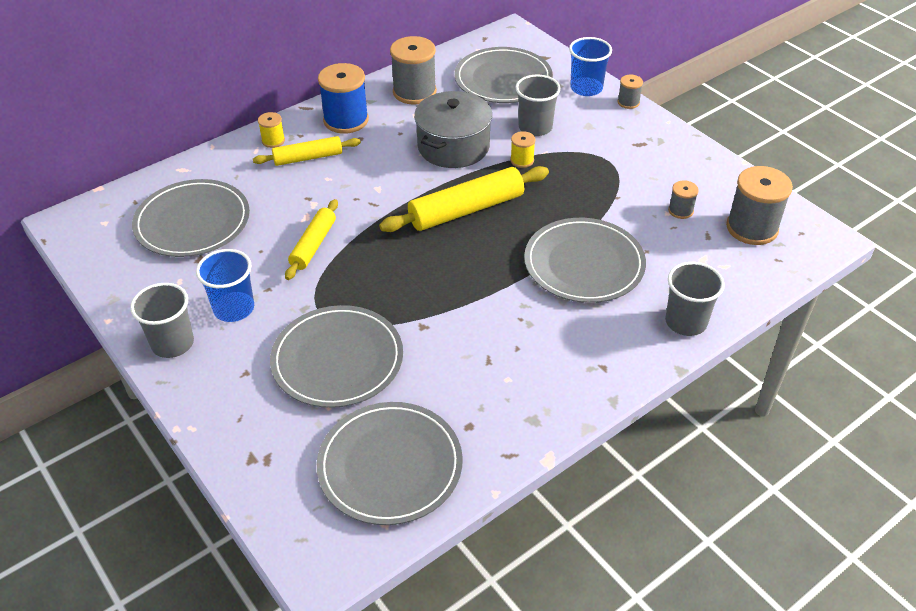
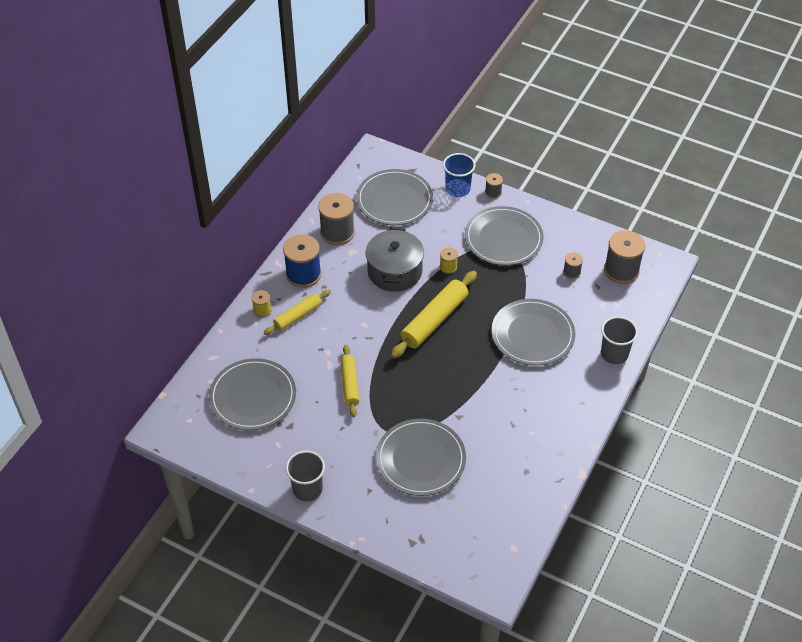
camera: 25 degrees left, 5 degrees up
blue cup [196,249,254,322] -> none
grey plate [317,402,463,525] -> grey plate moved to [465,206,544,266]
grey cup [515,74,561,136] -> none

